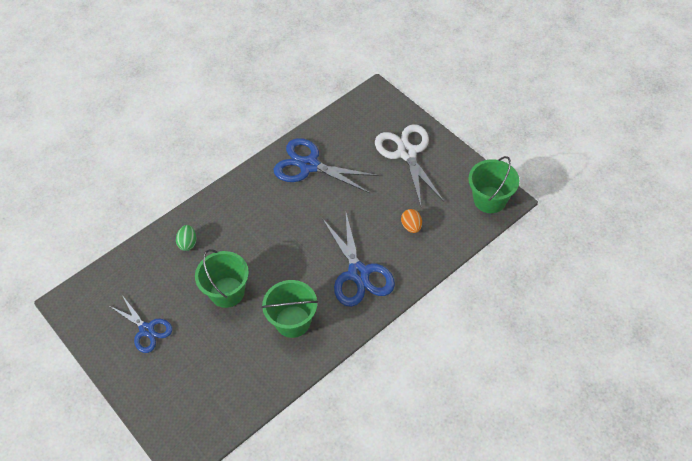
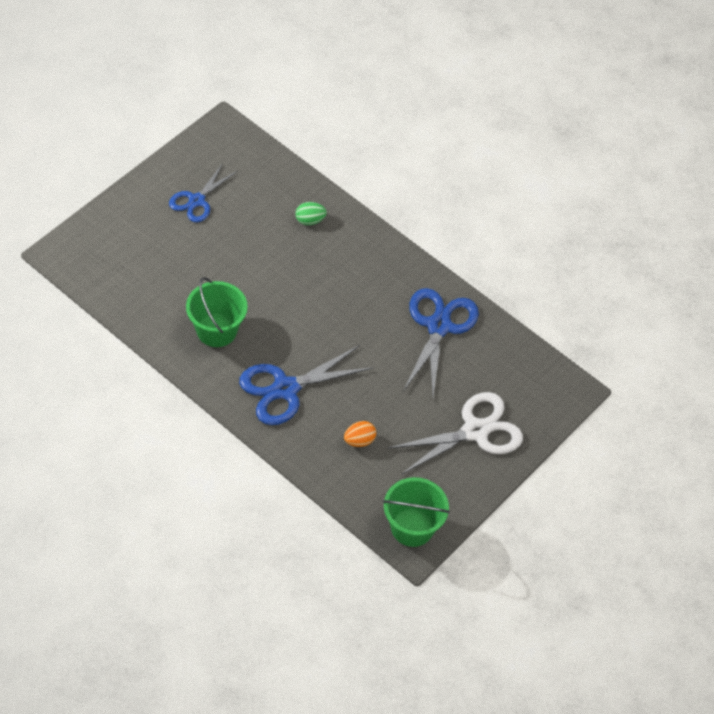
camera: 75 degrees right, 0 degrees up
green bucket [195,249,249,308] -> none

